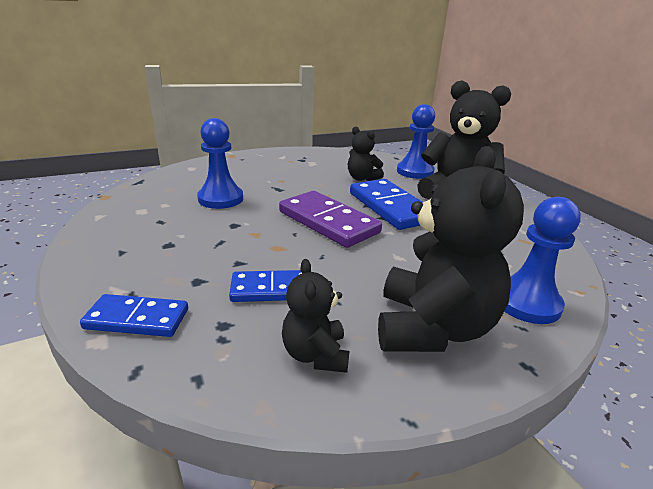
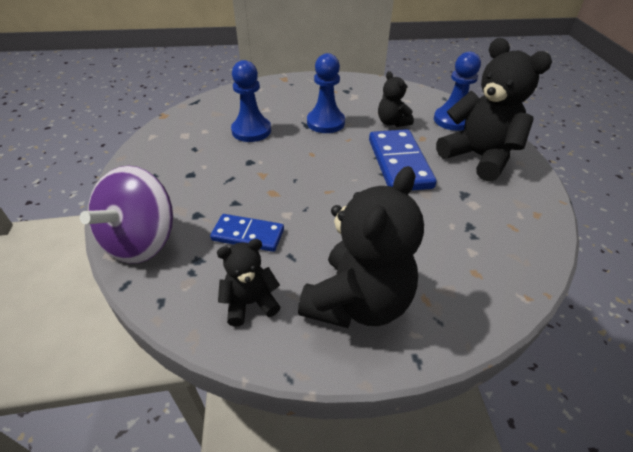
camera: 20 degrees right, 15 degrees up
blue domino [80,294,188,337] -> purple spinning top [80,166,173,264]
purple domino [279,191,382,248] -> none
black teddy bear [282,259,349,373] -> black teddy bear turned 60 degrees clockwise [217,239,280,327]
blue pawn [504,197,581,324] -> blue pawn moved to [307,53,345,133]

